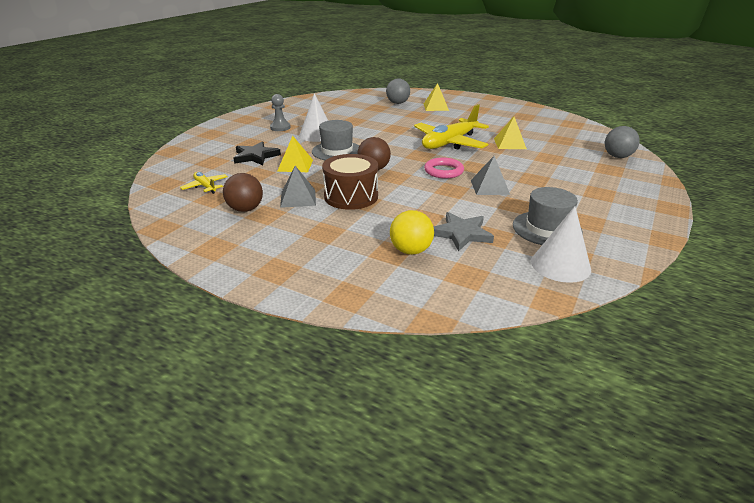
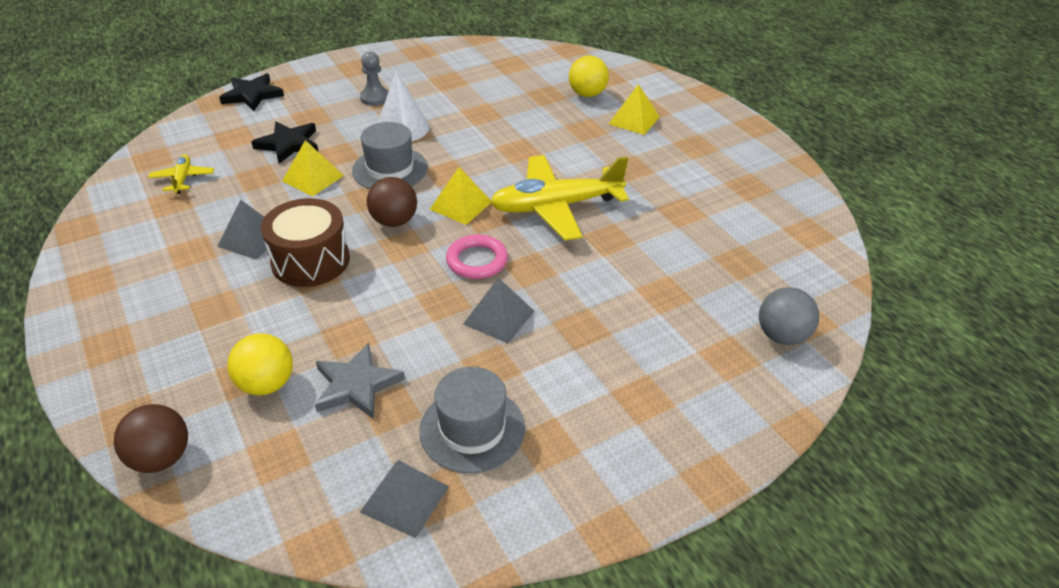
camera: 30 degrees right, 10 degrees up
brown ball [223,173,263,212] -> brown ball moved to [114,404,188,473]
grey ball [386,78,410,104] -> yellow ball [569,56,609,97]
yellow pyramid [494,117,527,149] -> yellow pyramid moved to [429,167,491,225]
white cone [531,206,591,283] -> grey pyramid [360,460,449,538]
none -> black star [219,73,284,111]

